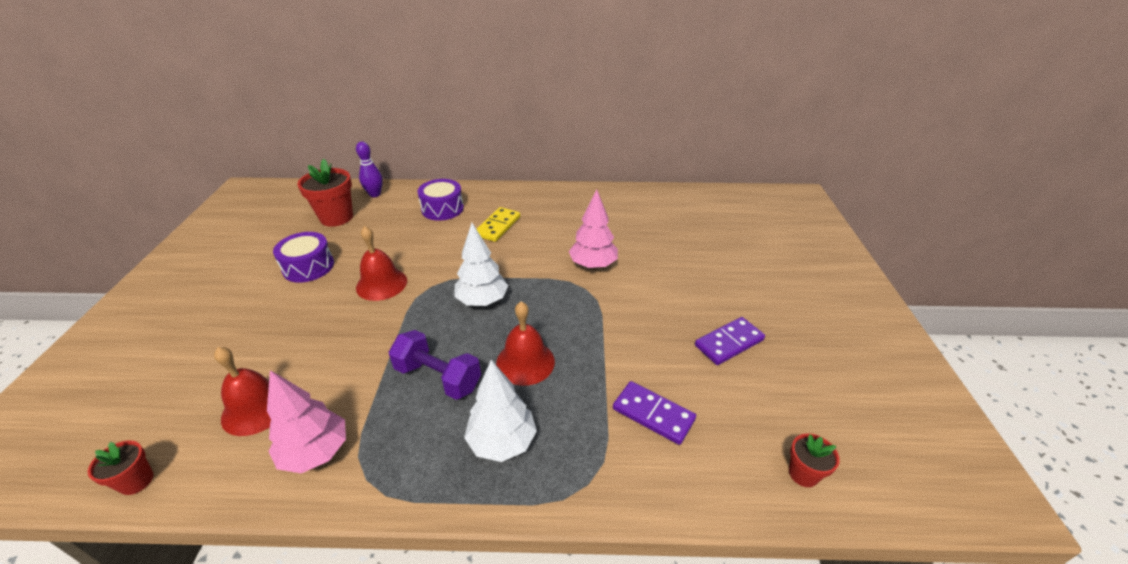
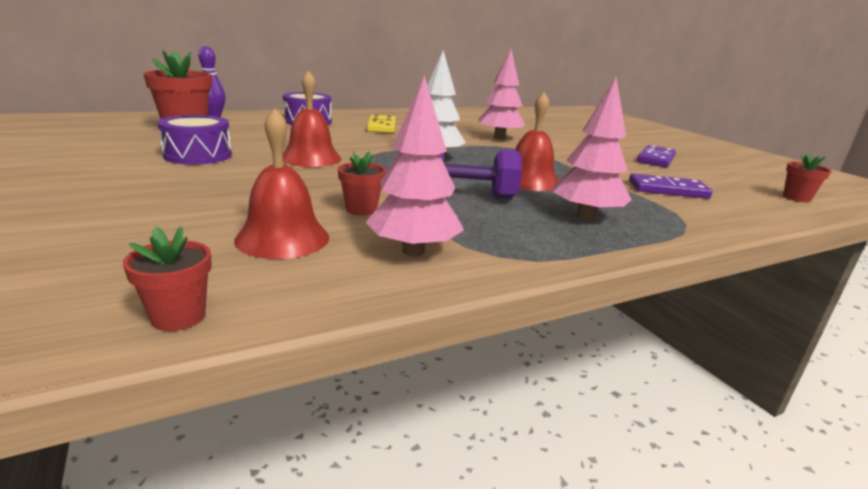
camera: 30 degrees left, 15 degrees down
white tree [464,360,537,462] -> pink tree [553,77,632,220]
none -> red flower pot [338,151,386,216]

